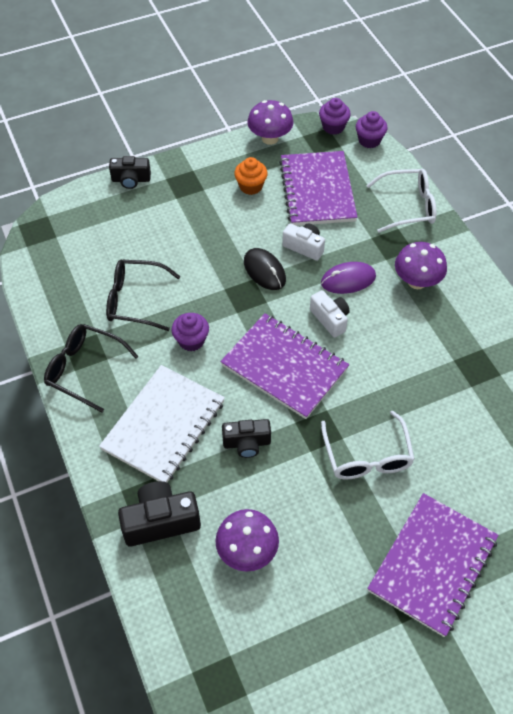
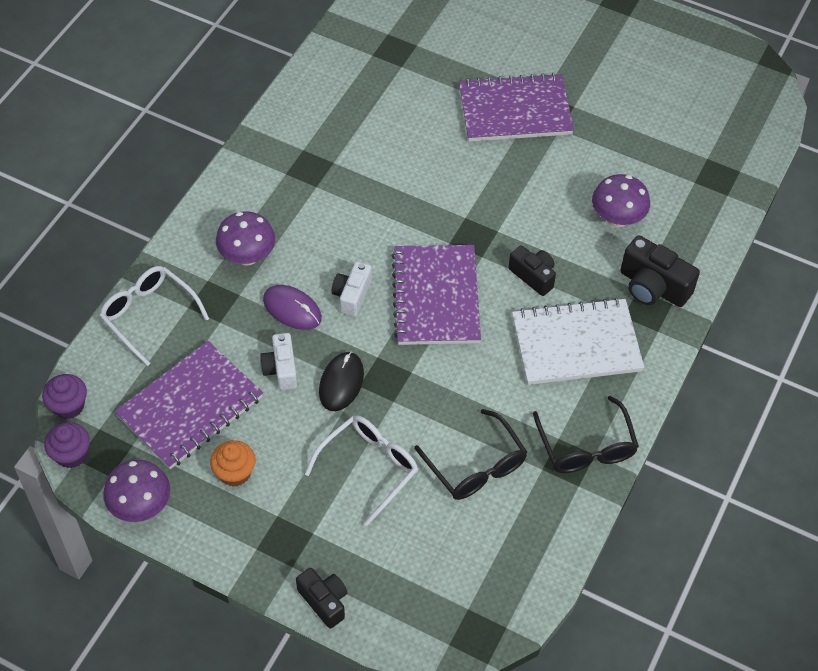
camera: 130 degrees left, 0 degrees up
purple cupcake [171,313,209,351] -> none
white glasses [321,411,415,480] -> white glasses moved to [305,415,418,526]

